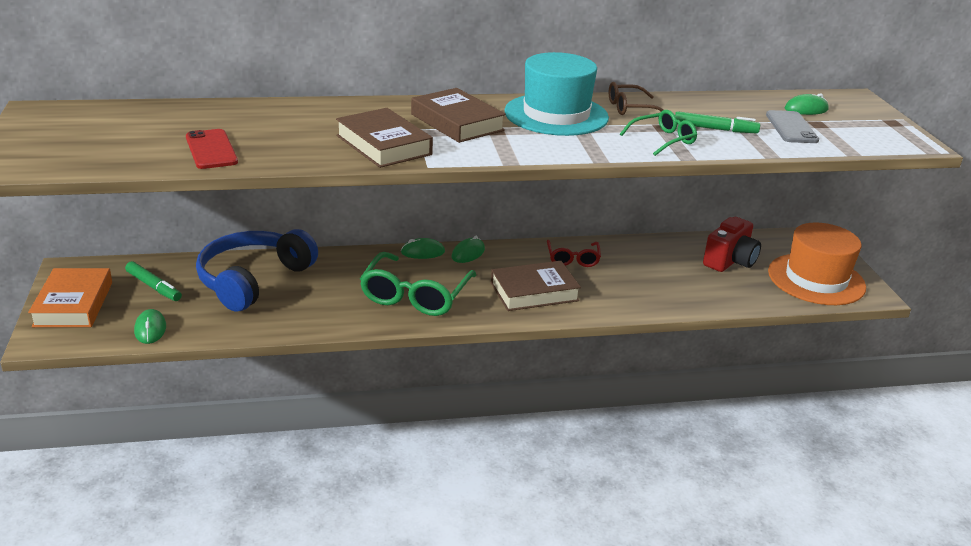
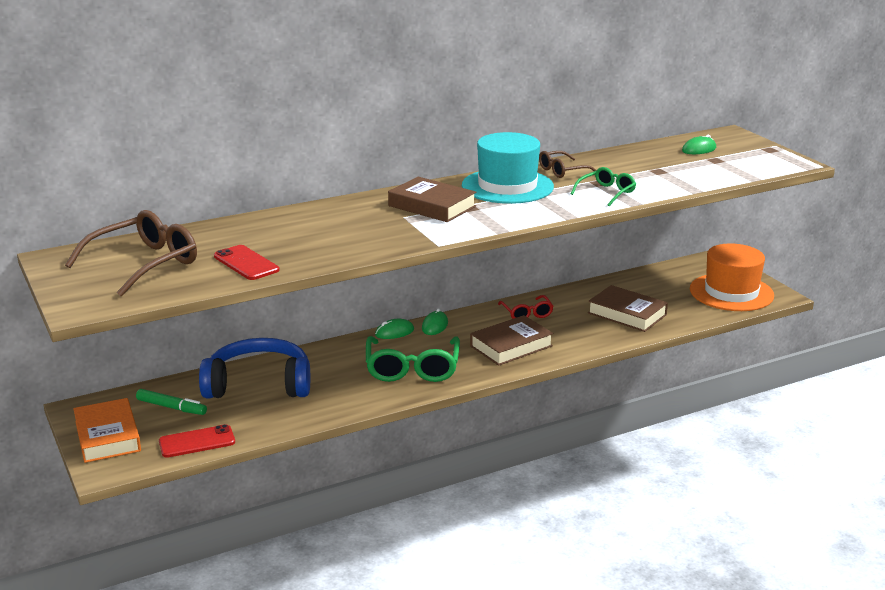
camera: 15 degrees left, 5 degrees down
green mouse [134,309,166,344] -> red phone [159,424,235,458]
blue headphones [196,229,318,311] -> blue headphones turned 75 degrees clockwise [199,338,310,398]
brown book [336,108,433,168] -> brown book moved to [588,285,668,332]
green marker [675,111,760,133] -> none
red camera [703,217,761,272] -> none
grey phone [766,110,819,143] -> none
none -> brown glasses [65,210,197,297]

